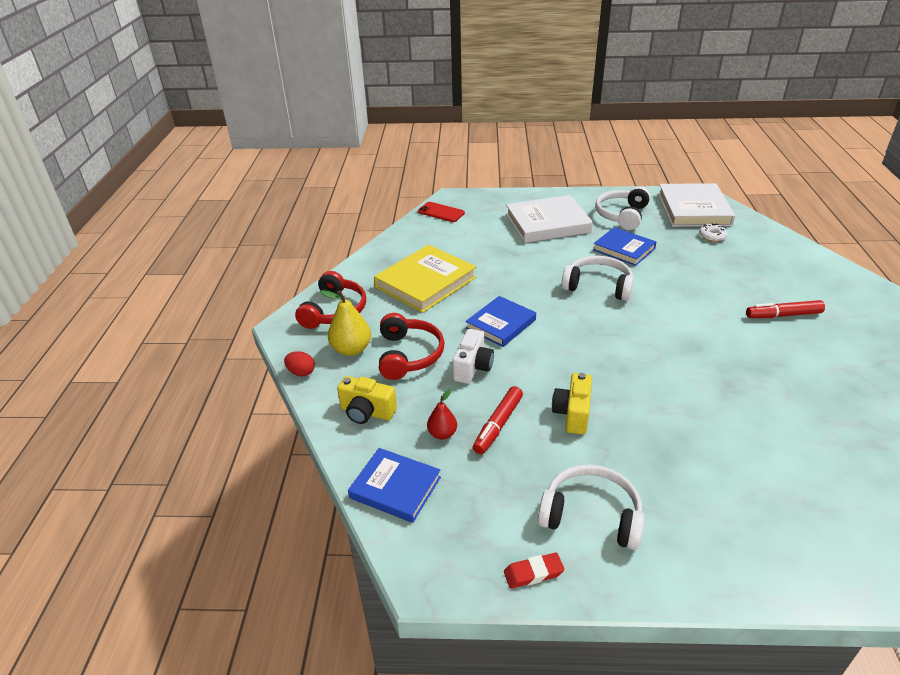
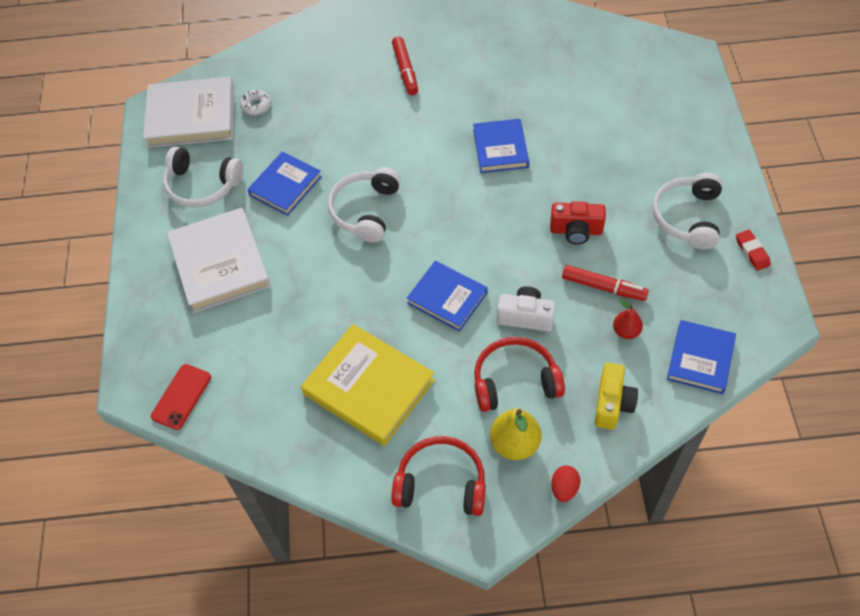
camera: 95 degrees left, 20 degrees up
yellow camera [552,373,592,435] -> red camera [550,201,606,244]
none -> blue book [473,119,529,173]

